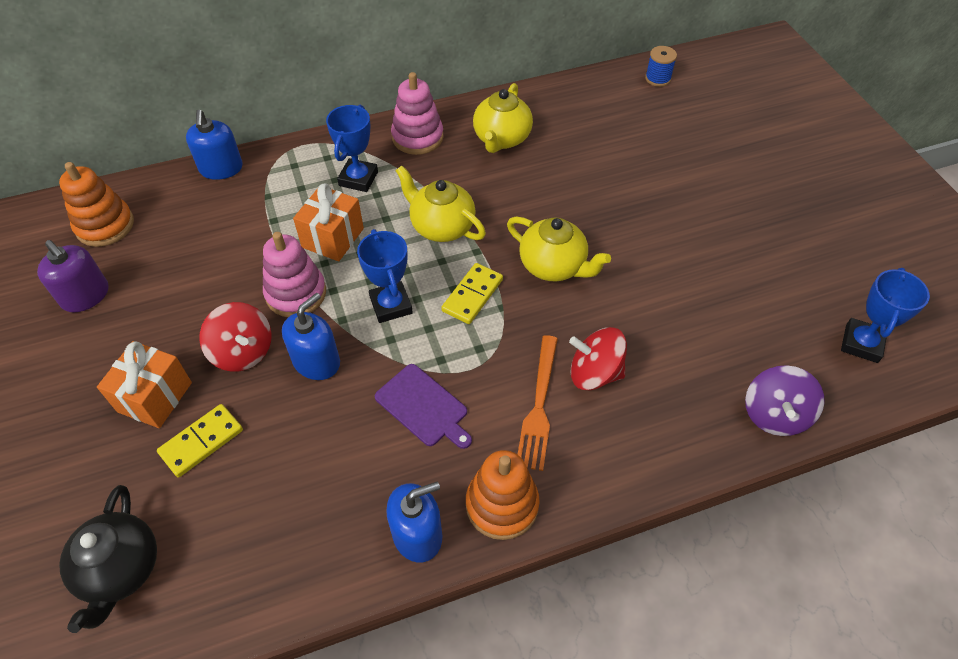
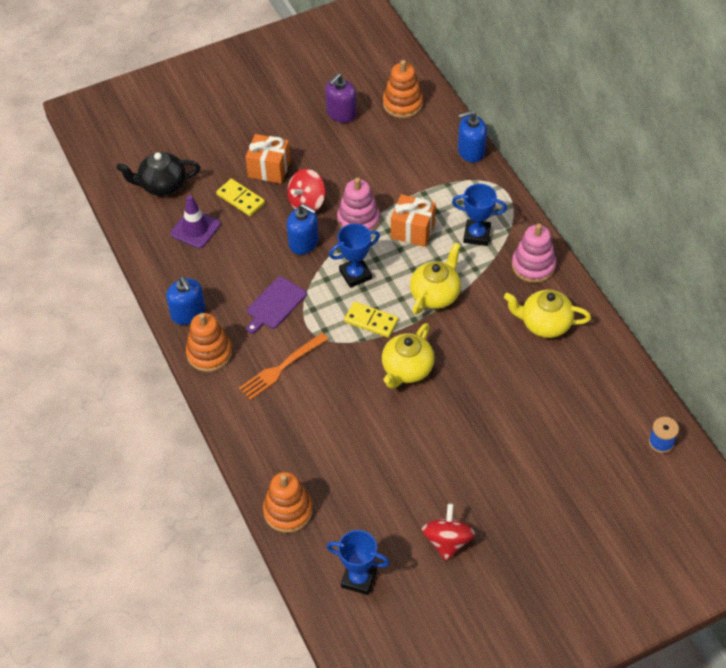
camera: 85 degrees right, 0 degrees up
orange fork [517,335,558,471] -> orange fork turned 45 degrees counterclockwise [239,333,328,400]
red spinning top [569,327,627,390] -> red spinning top moved to [422,503,475,561]
purple spinning top [745,365,824,436] -> orange stacking toy [263,472,313,533]
none -> purple traffic cone [170,195,220,249]

